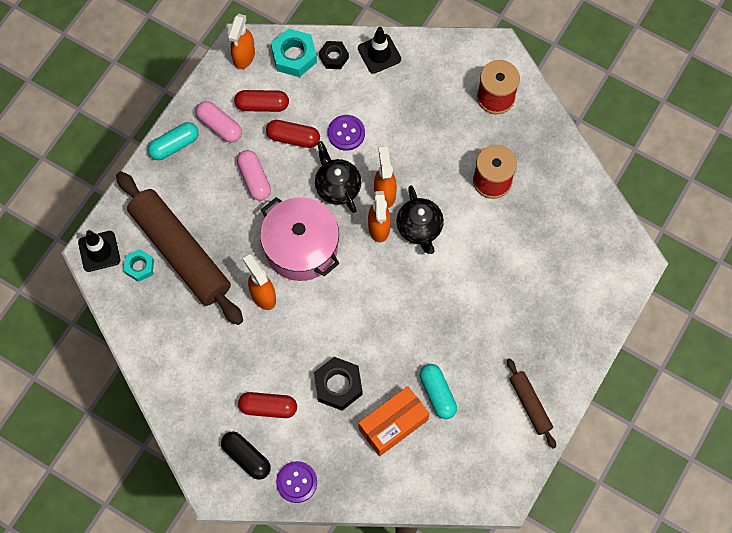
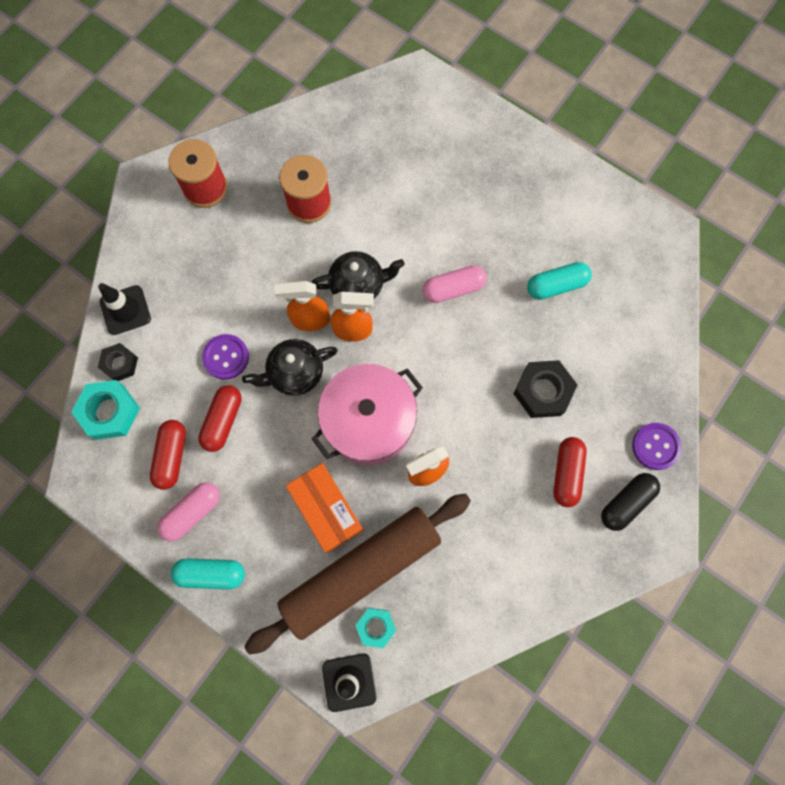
camera: 85 degrees left, 5 degrees up
turquoise capsule [148,122,199,160] -> turquoise capsule turned 60 degrees counterclockwise [171,558,245,589]
orange spray bottle [228,14,255,69] -> none
pink capsule [237,150,271,201] -> pink capsule moved to [422,266,487,303]
orange box [358,386,429,456] -> orange box moved to [286,463,363,553]
brown rolling pin [507,358,556,449] -> none

